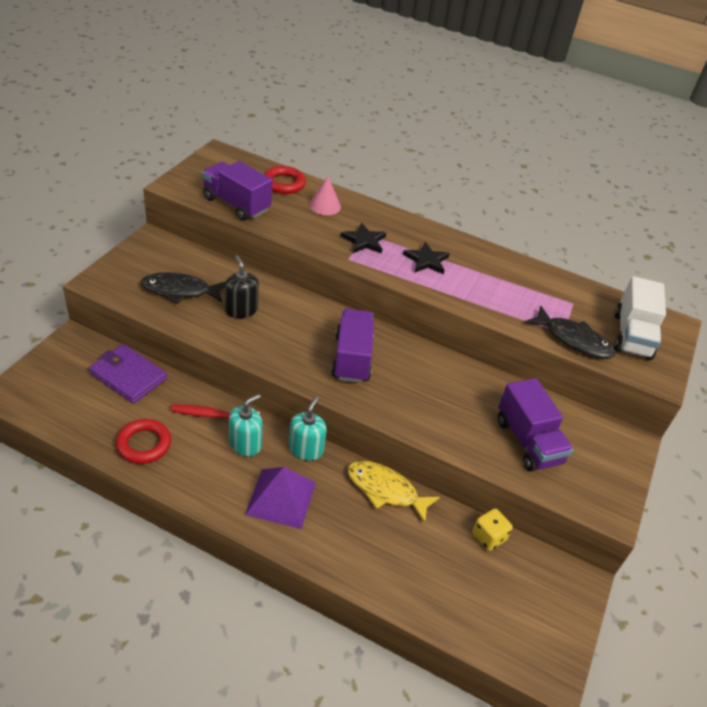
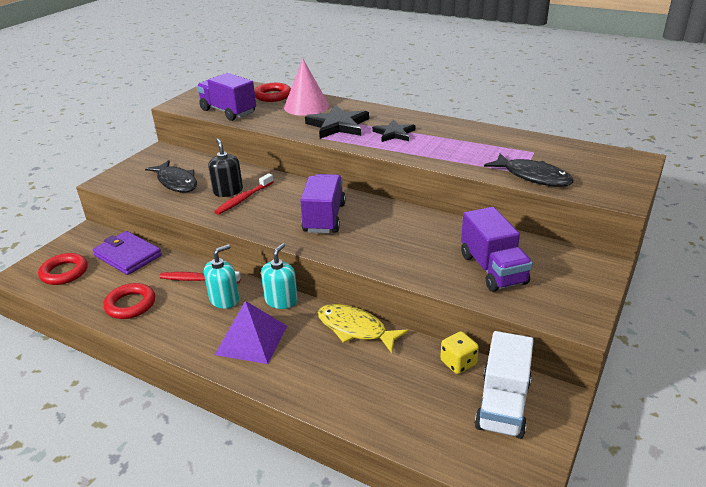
camera: 10 degrees right, 10 degrees down
black fish [141,272,226,304] -> black fish turned 135 degrees counterclockwise [145,160,197,192]
pink cone [309,176,341,215] -> pink cone [284,59,329,116], size x1.59
black star [341,223,386,253] -> black star [305,105,369,139], size x1.55
white truck [614,276,666,360] -> white truck moved to [475,331,534,439]
none -> red ring [38,253,88,285]
none -> red toothbrush [214,173,274,215]

